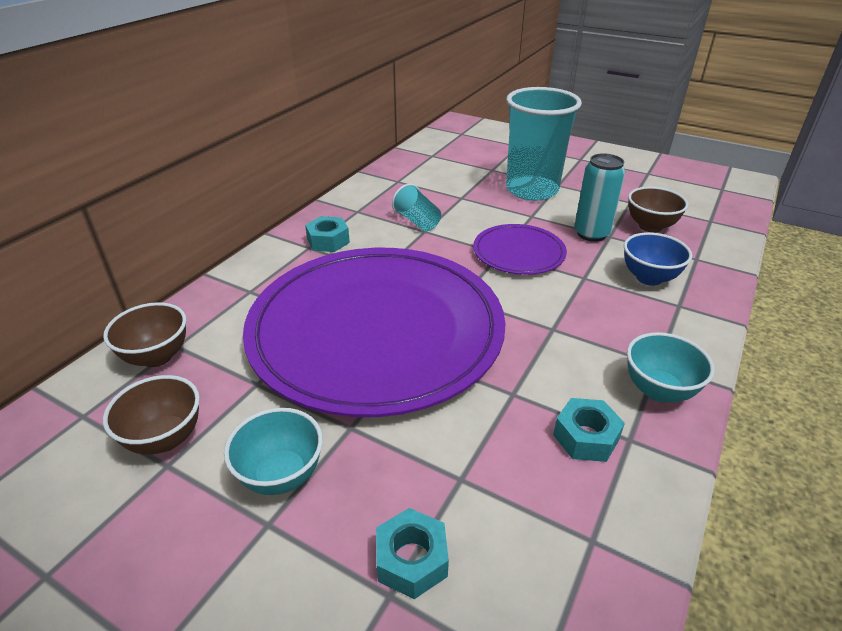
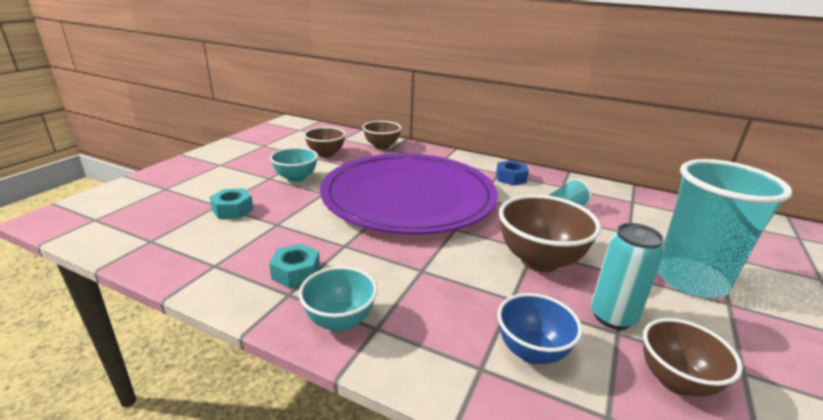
camera: 85 degrees right, 10 degrees down
turquoise nut [305,216,350,252] -> blue nut [496,160,529,186]
purple plate [473,224,567,275] -> brown bowl [499,194,601,272]

